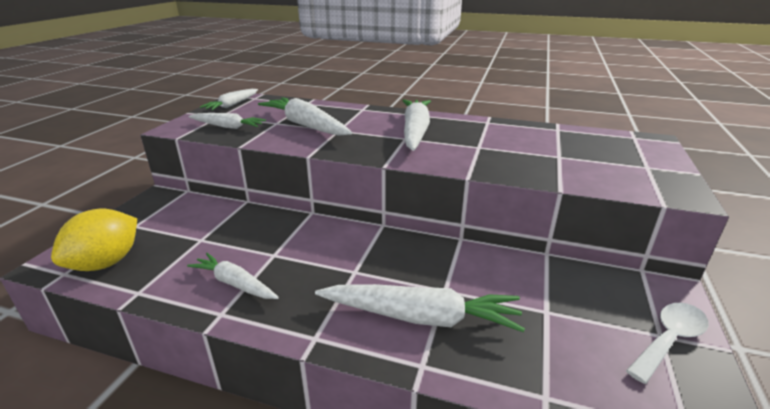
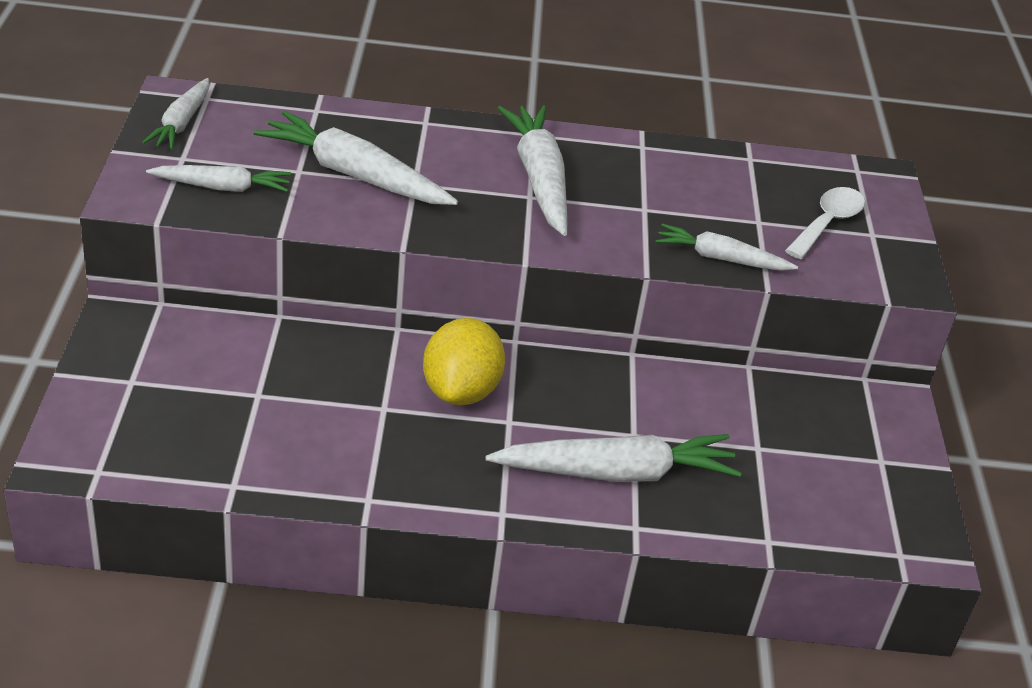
camera: 20 degrees left, 10 degrees up
yellow lemon [51,209,137,271] -> yellow lemon moved to [423,318,505,405]
white carrot [187,253,279,299] -> white carrot moved to [655,224,798,271]
white spoon [626,303,709,384] -> white spoon moved to [785,187,865,259]

